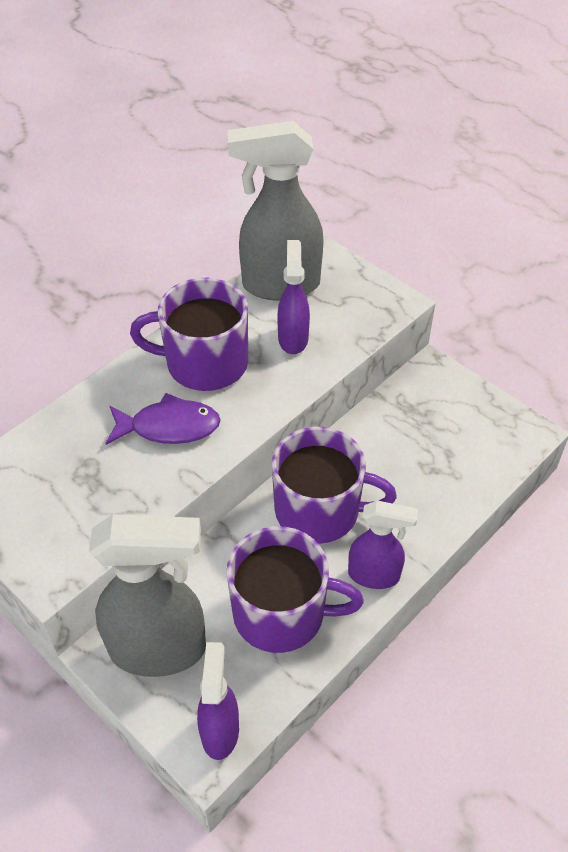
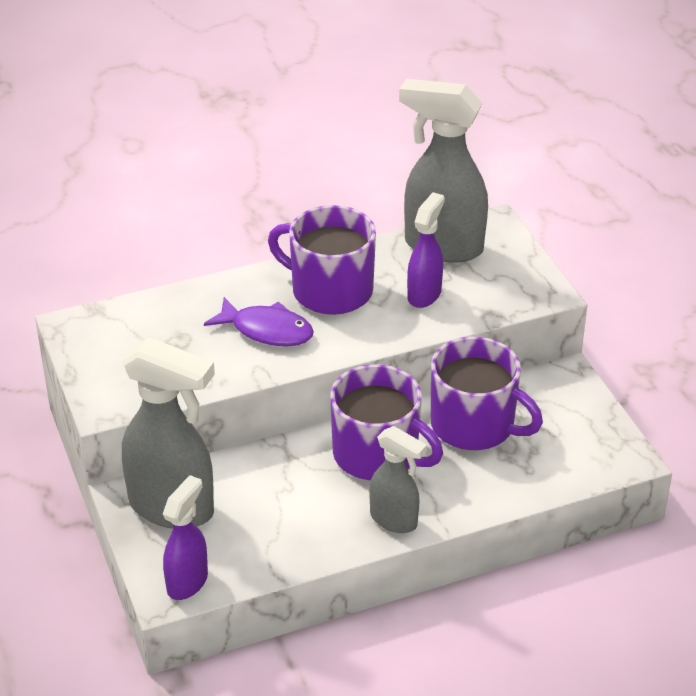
camera: 25 degrees right, 10 degrees down
purple mug [226,526,364,653] -> purple mug moved to [431,337,543,450]
purple spray bottle [348,500,418,589] -> grey spray bottle [370,426,427,533]

